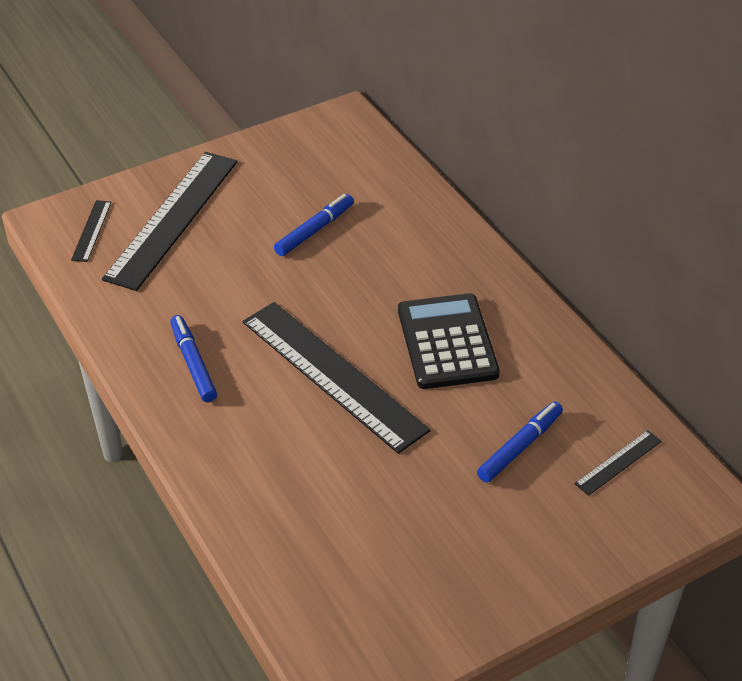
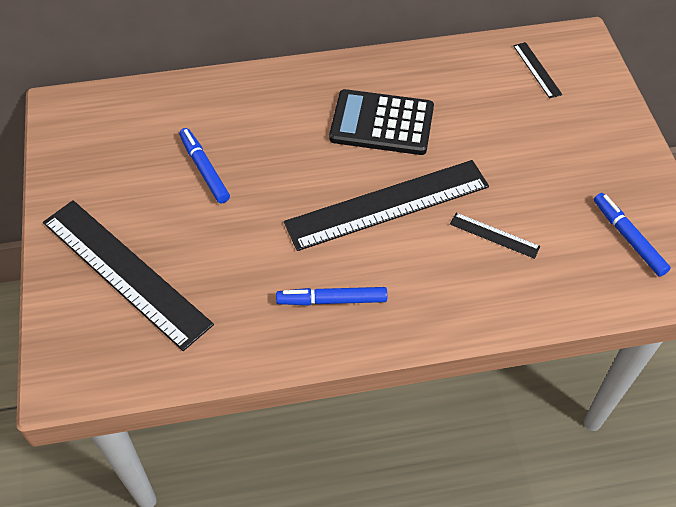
camera: 70 degrees left, 10 degrees up
black ruler [71,200,112,262] -> black ruler moved to [450,213,540,259]
blue marker [477,402,563,483] -> blue marker moved to [594,193,671,277]

